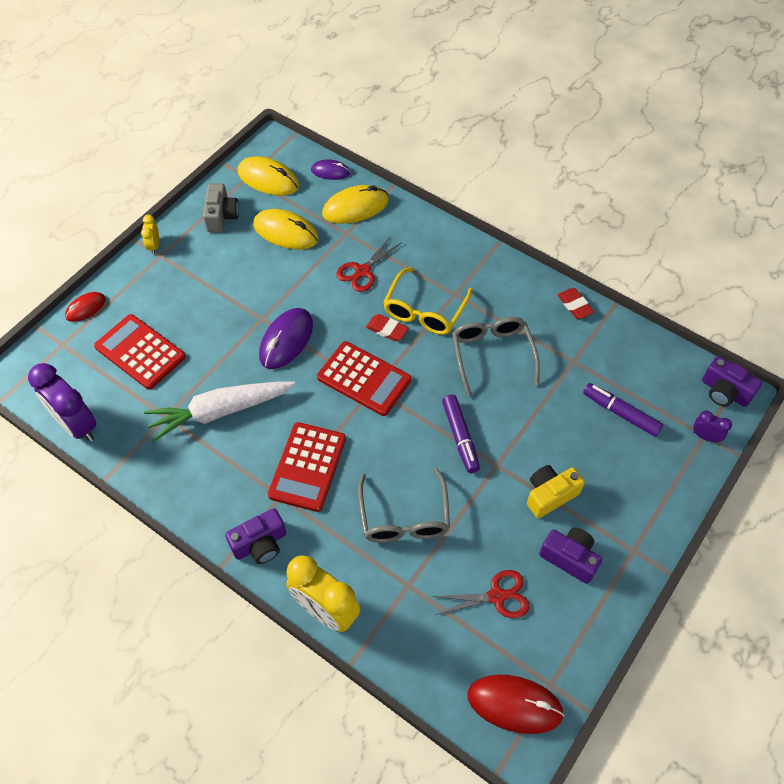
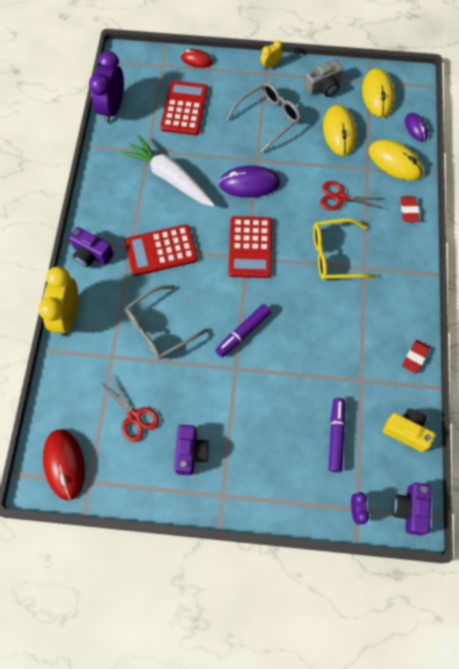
camera: 60 degrees right, 10 degrees up
red eraser [366,314,409,341] -> red eraser moved to [400,196,419,222]
grey glasses [452,317,540,397] -> grey glasses moved to [227,82,301,153]
yellow camera [527,465,585,518] -> yellow camera moved to [383,409,435,452]

